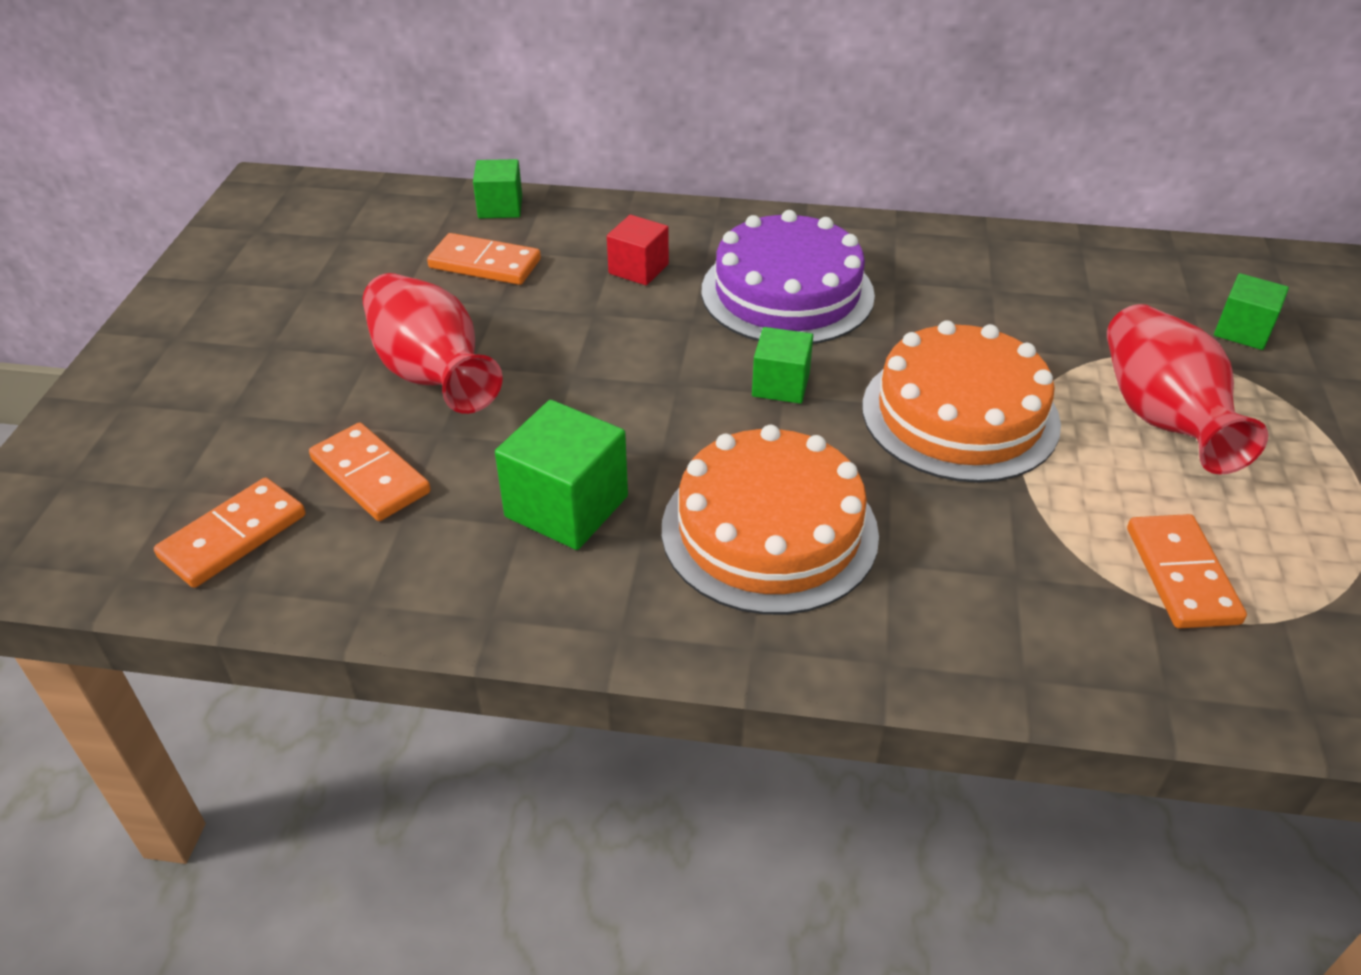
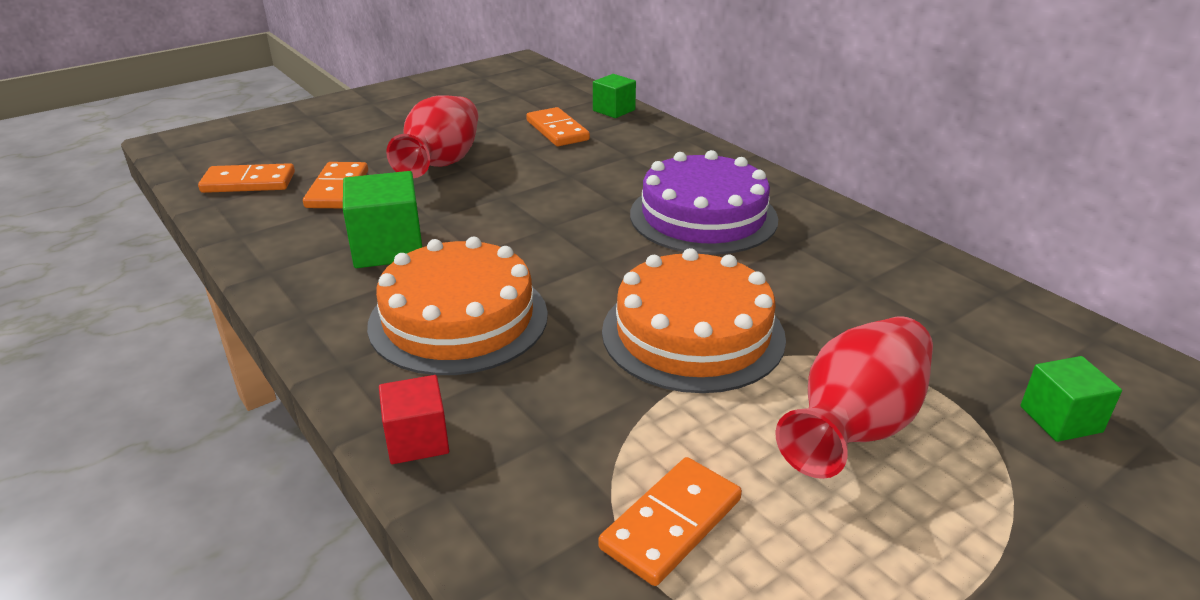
camera: 45 degrees right, 10 degrees down
red cube [607,215,669,286] -> red cube moved to [379,375,449,464]
green cube [752,327,813,404] -> none

